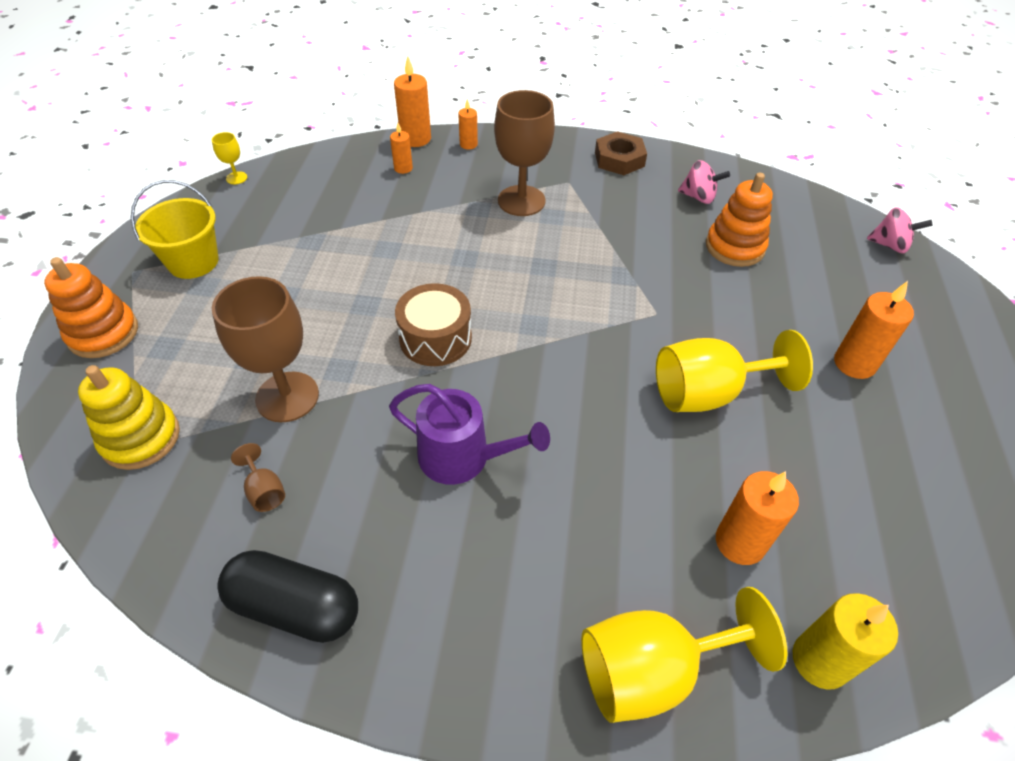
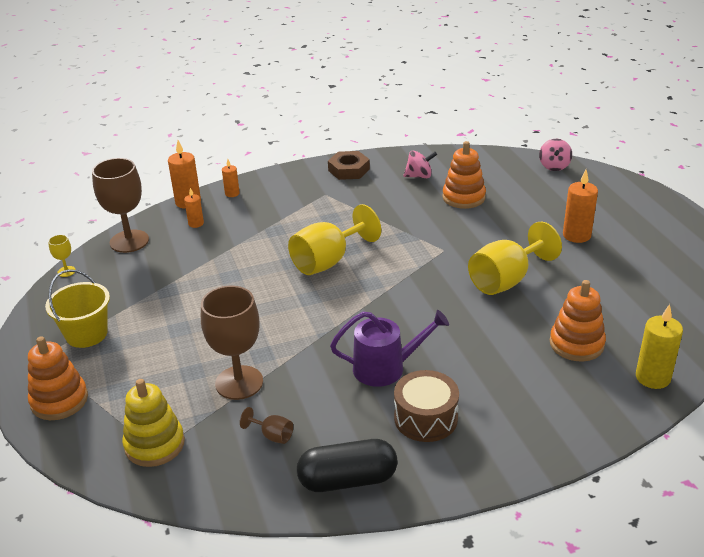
camera: 25 degrees left, 15 degrees down
brown drum [395,283,472,366] -> brown drum moved to [394,370,459,442]
brown goblet [494,90,555,216] -> brown goblet moved to [92,158,149,253]
yellow goblet [581,587,787,723] -> yellow goblet moved to [288,204,381,275]
orange candle [716,471,799,565] -> orange stacking toy [550,280,606,362]
pink spinning top [867,207,933,254] -> pink spinning top turned 105 degrees clockwise [539,139,572,171]

